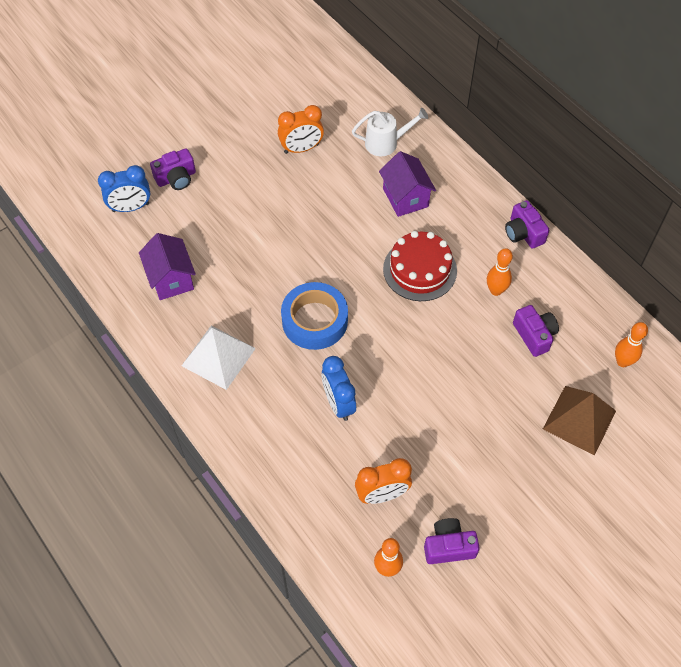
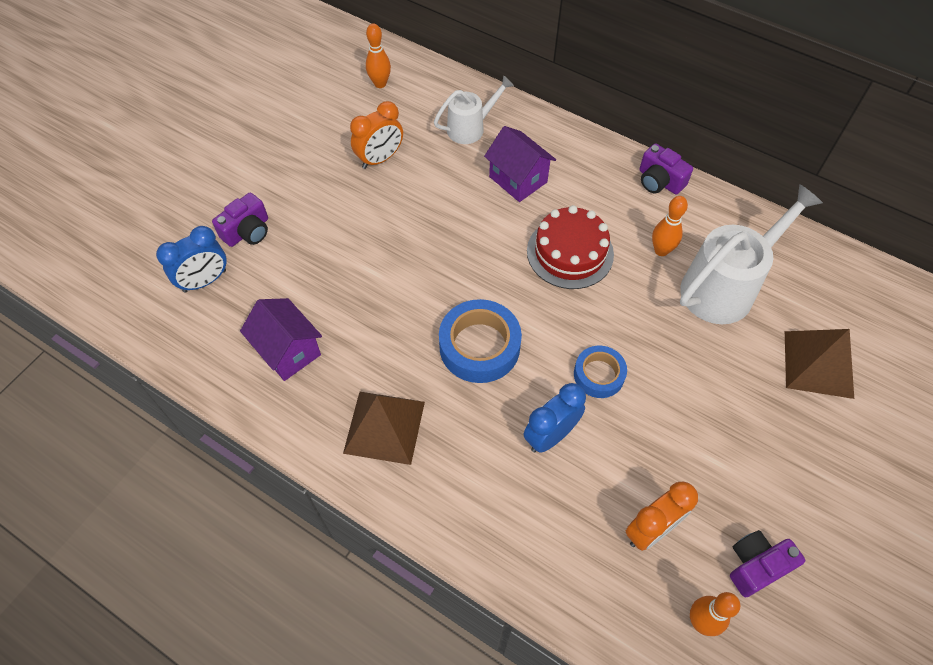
camera: 20 degrees left, 0 degrees up
white pyramid [181,326,256,390] -> brown pyramid [343,392,425,465]
blue clock [321,356,356,421] -> blue clock turned 90 degrees clockwise [524,383,586,453]
purple camera [513,305,559,357] -> white watering can [680,184,823,324]
orange bowling pin [615,322,648,367] -> orange bowling pin moved to [366,23,391,88]
none -> blue tape [574,346,627,398]

